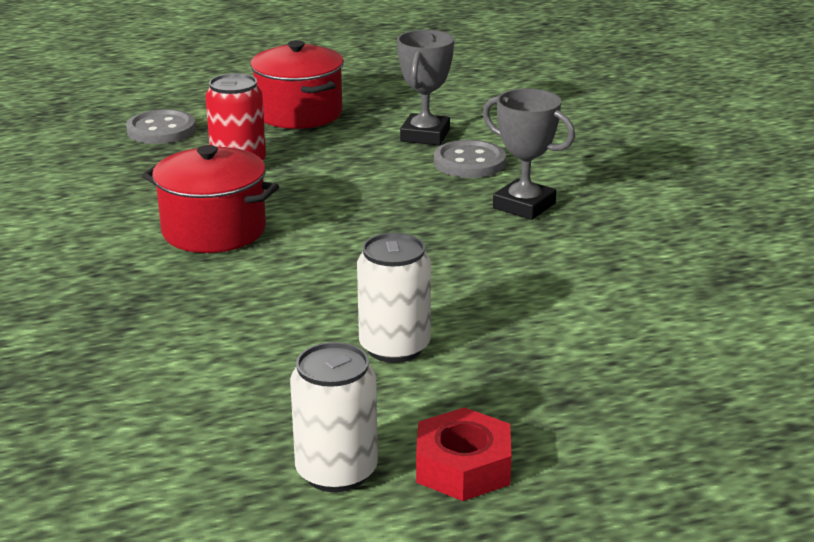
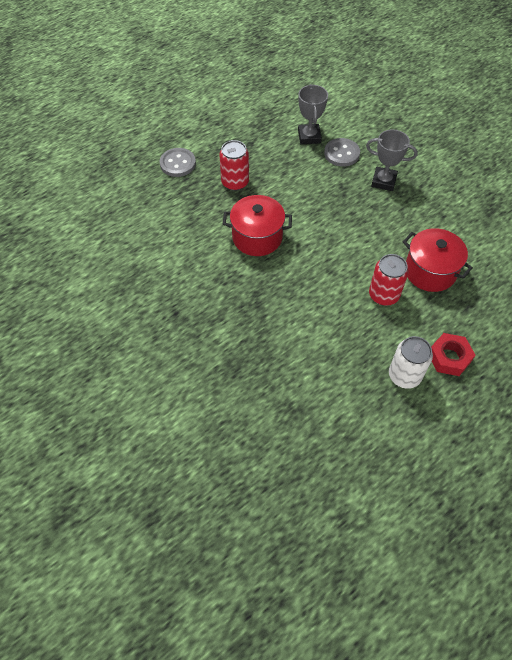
camera: 20 degrees left, 30 degrees up
red pot [250,40,344,129] -> red pot moved to [403,228,473,292]
white can [357,233,431,363] -> red can [369,254,409,306]

